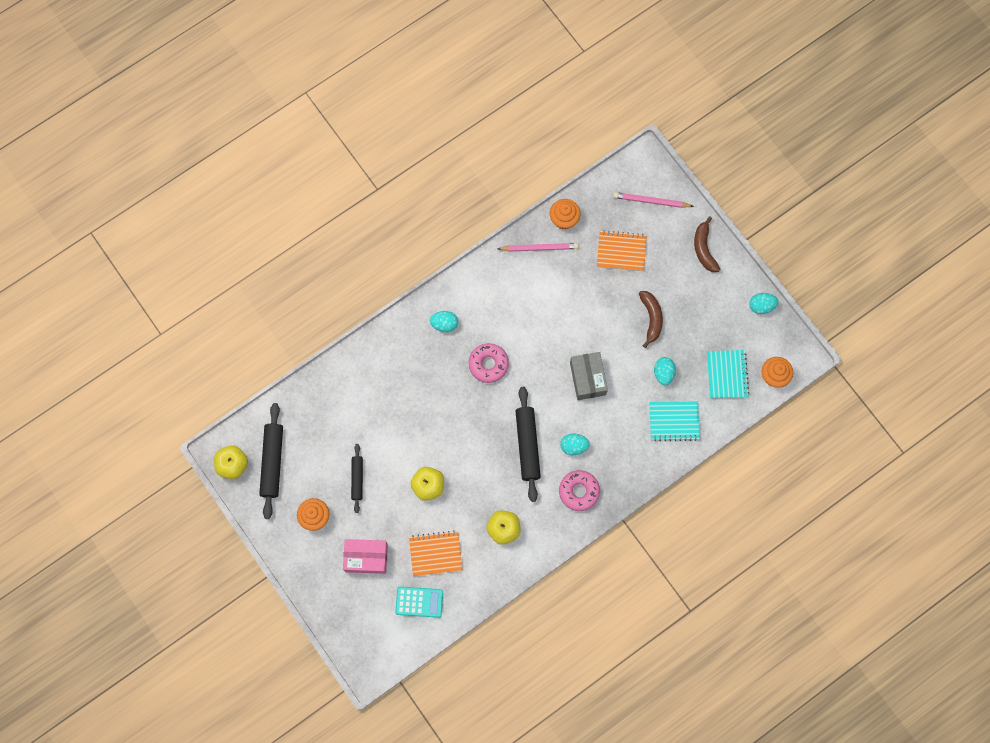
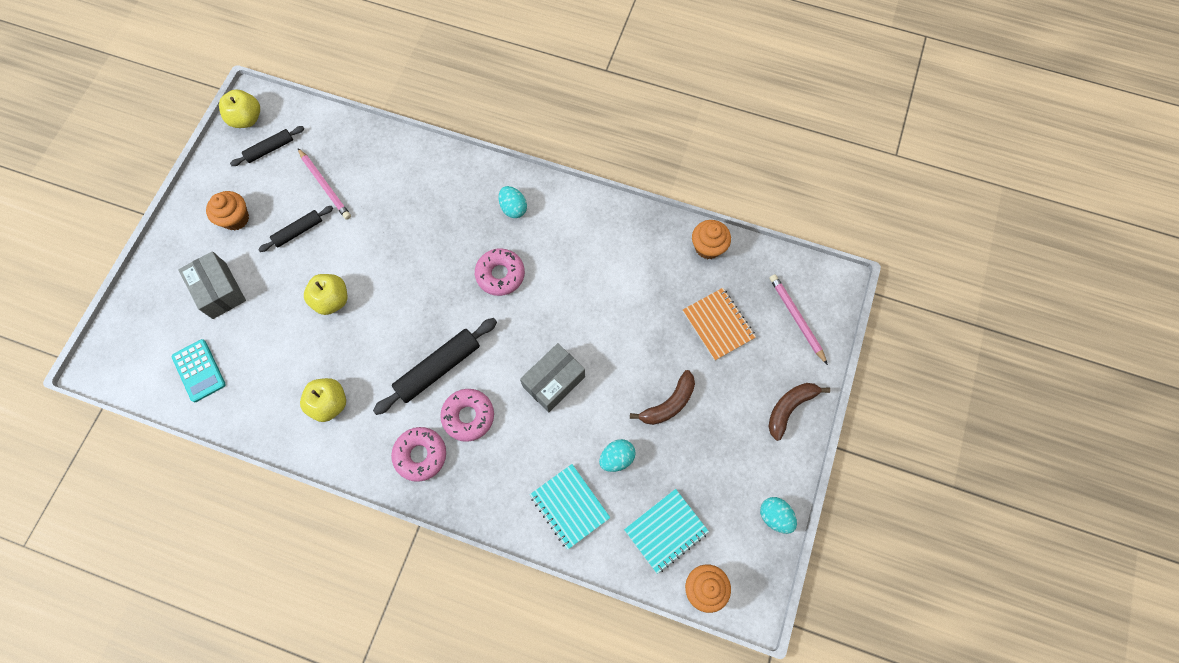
camera: 55 degrees right, 5 degrees down
black rolling pin [259,403,283,519] -> black rolling pin [230,126,304,166], size x0.59
pink box [343,539,388,574] -> grey box [178,251,246,319]
orange notebook [409,530,463,576] -> none
pink pencil [498,243,579,252] -> pink pencil moved to [298,148,351,220]
turquoise egg [560,434,590,455] -> pink donut [440,389,494,442]

